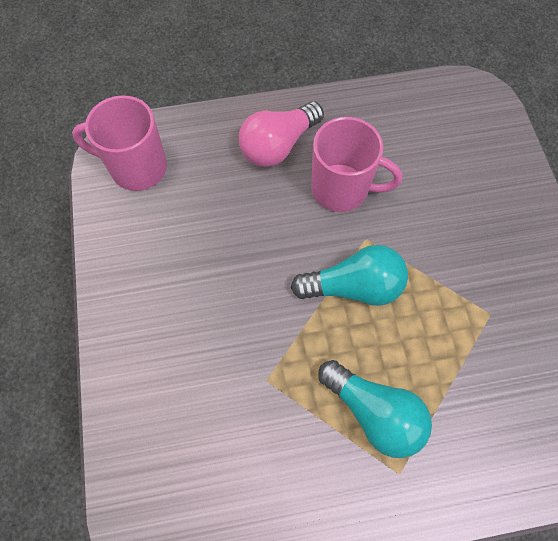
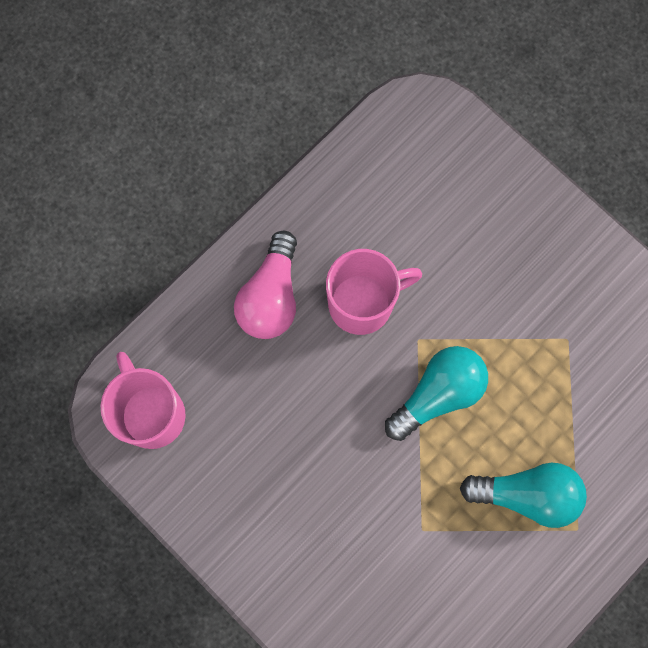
camera: 35 degrees left, 10 degrees up
pink mug [72,95,167,191] -> pink mug turned 90 degrees clockwise [100,352,186,449]

